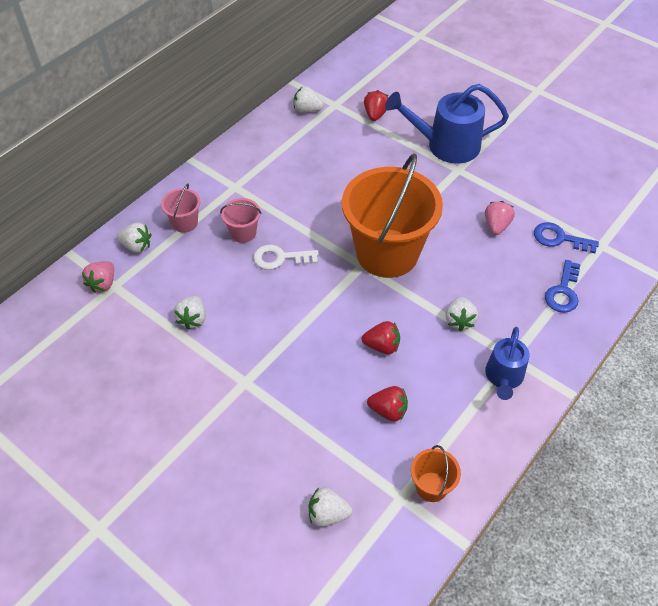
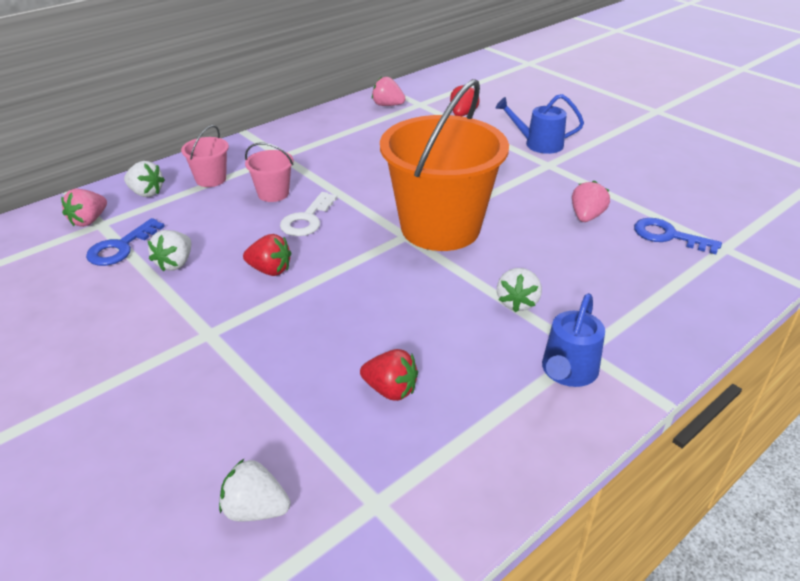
camera: 10 degrees right, 15 degrees down
white key [253,245,319,270] -> white key turned 75 degrees counterclockwise [280,192,337,236]
white strawberry [294,86,324,112] -> pink strawberry [372,77,406,106]
red strawberry [362,321,400,354] -> red strawberry moved to [243,234,291,276]
blue watering can [385,84,509,164] -> blue watering can [496,94,584,154], size x0.61
orange bucket [411,445,461,502] -> none
blue key [545,260,581,313] -> blue key moved to [86,218,165,266]

